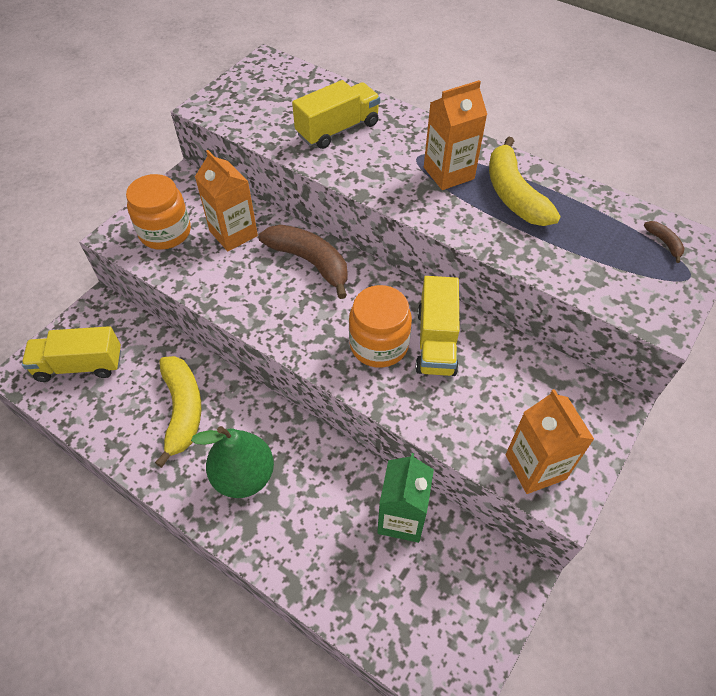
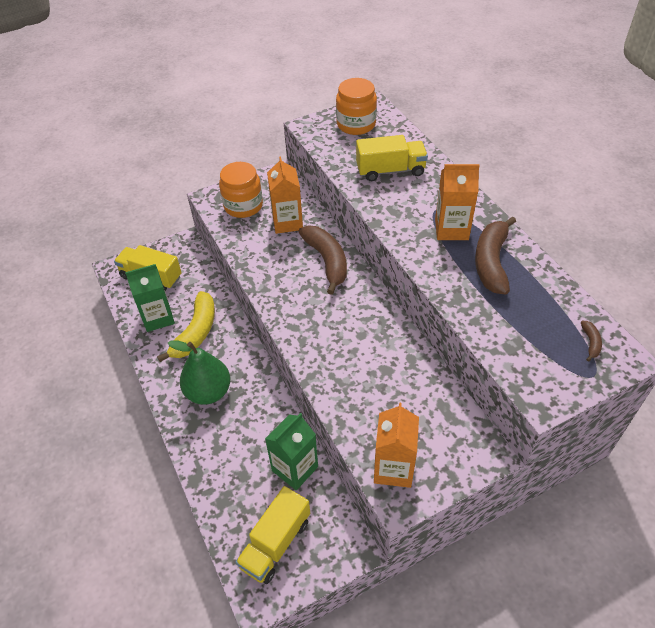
camera: 30 degrees right, 5 degrees down
orange jar [349,285,412,368] -> orange jar moved to [336,78,377,135]
yellow truck [416,276,459,376] -> yellow truck moved to [235,486,310,584]
yellow banana [489,137,561,226] -> brown banana [475,216,516,295]
none -> green carton [125,264,175,332]

